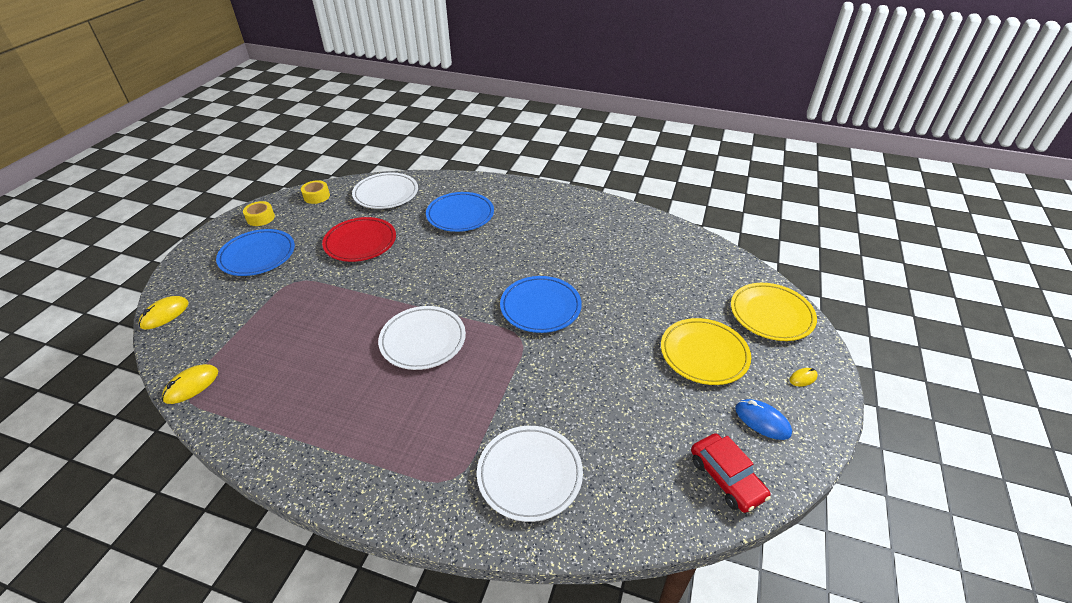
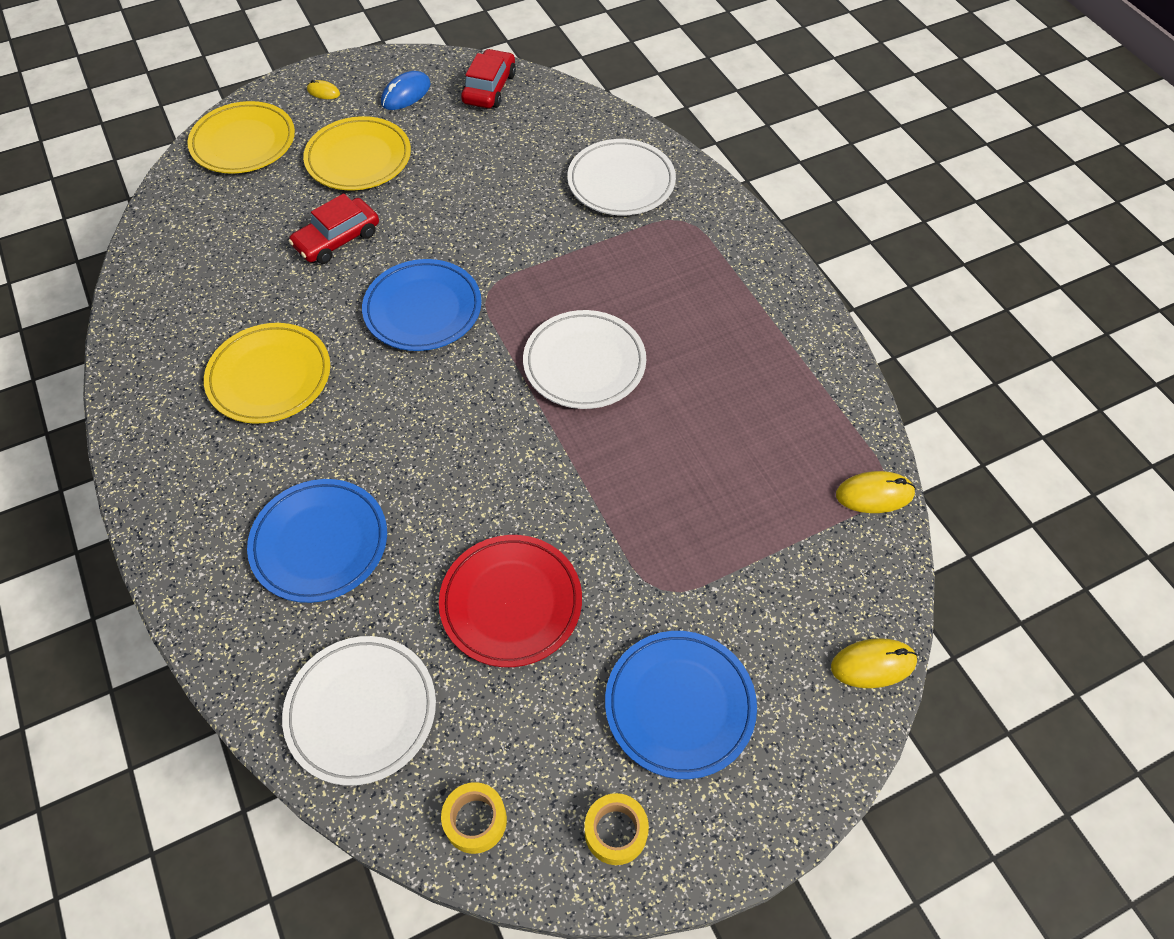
camera: 135 degrees left, 15 degrees up
blue mouse [735,399,792,440] -> blue mouse turned 45 degrees clockwise [381,71,431,110]
none -> yellow plate [204,323,330,424]
none -> red car [289,193,379,264]

